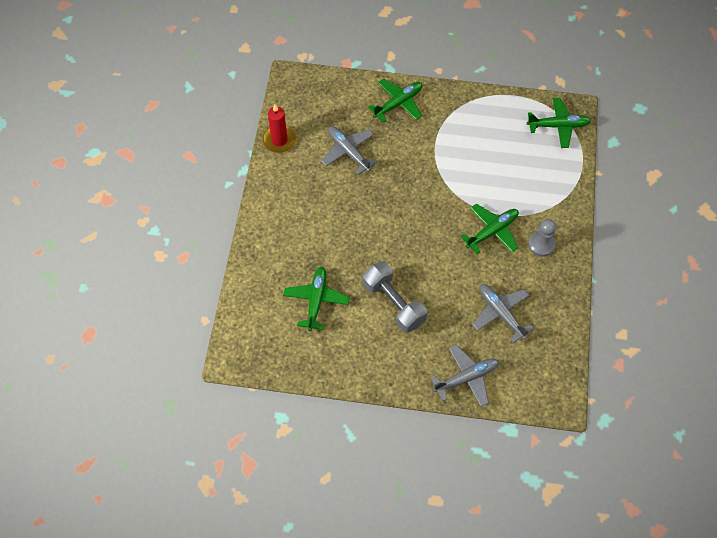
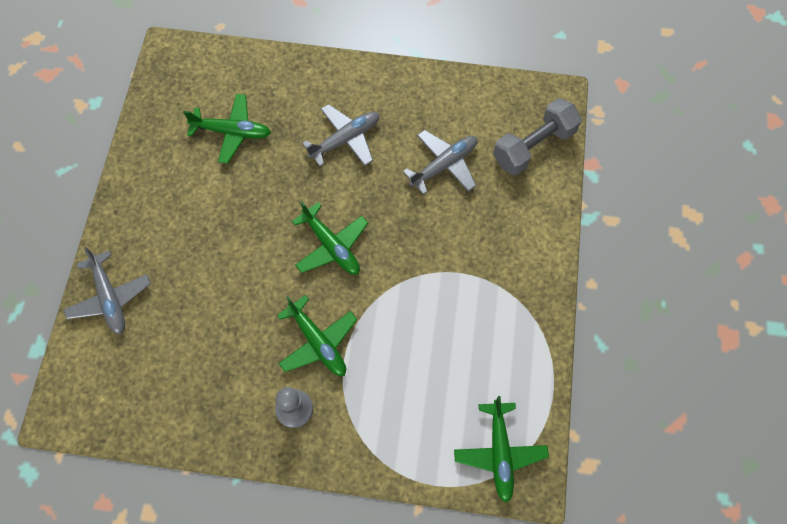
camera: 90 degrees right, 5 degrees up
red candle [262,104,296,153] -> none
grey dumbbell [363,261,427,333] -> grey dumbbell moved to [493,98,582,175]
green plane [368,79,423,123] -> green plane moved to [292,201,368,275]
grey plane [472,284,534,343] -> grey plane moved to [302,104,379,167]

